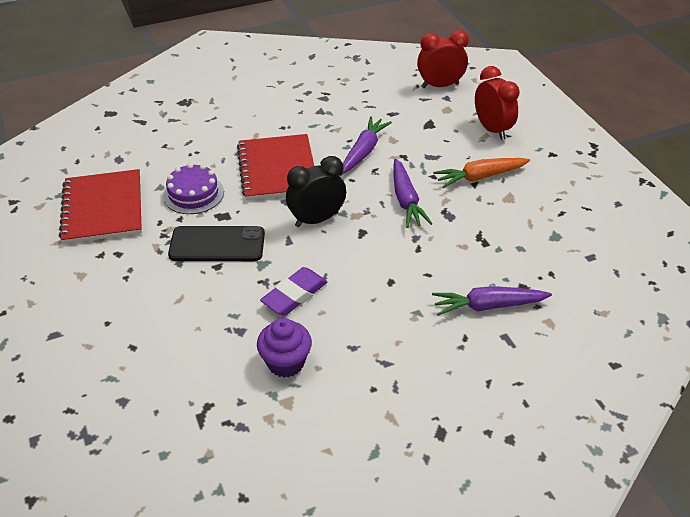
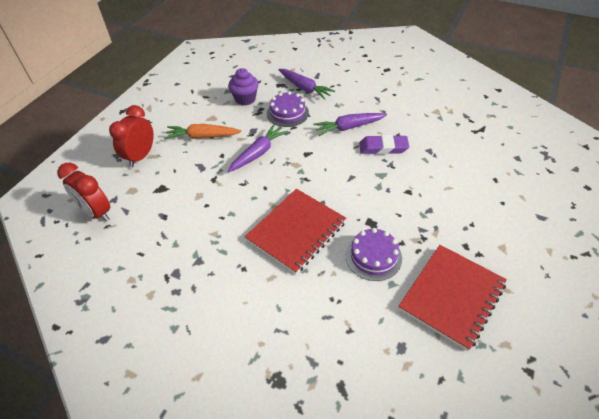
camera: 130 degrees left, 5 degrees up
black phone [168,226,265,261] -> none
purple cupcake [257,318,312,377] -> purple cupcake moved to [228,68,259,106]
black clock [286,156,346,227] -> none
purple carrot [343,116,392,174] -> purple carrot moved to [313,113,387,136]
orange carrot [433,158,530,188] -> orange carrot turned 150 degrees clockwise [164,124,242,139]
none -> purple cake [267,91,309,127]

